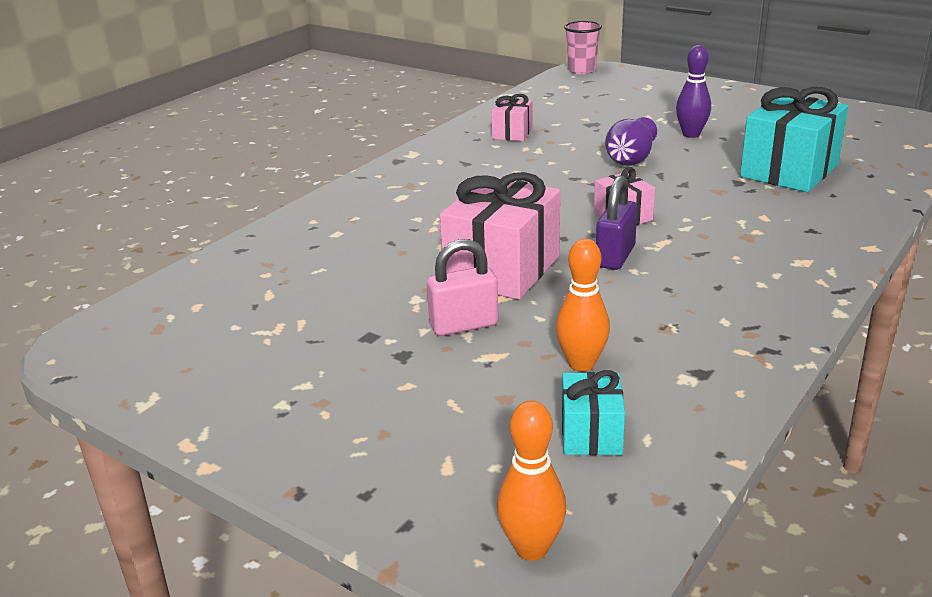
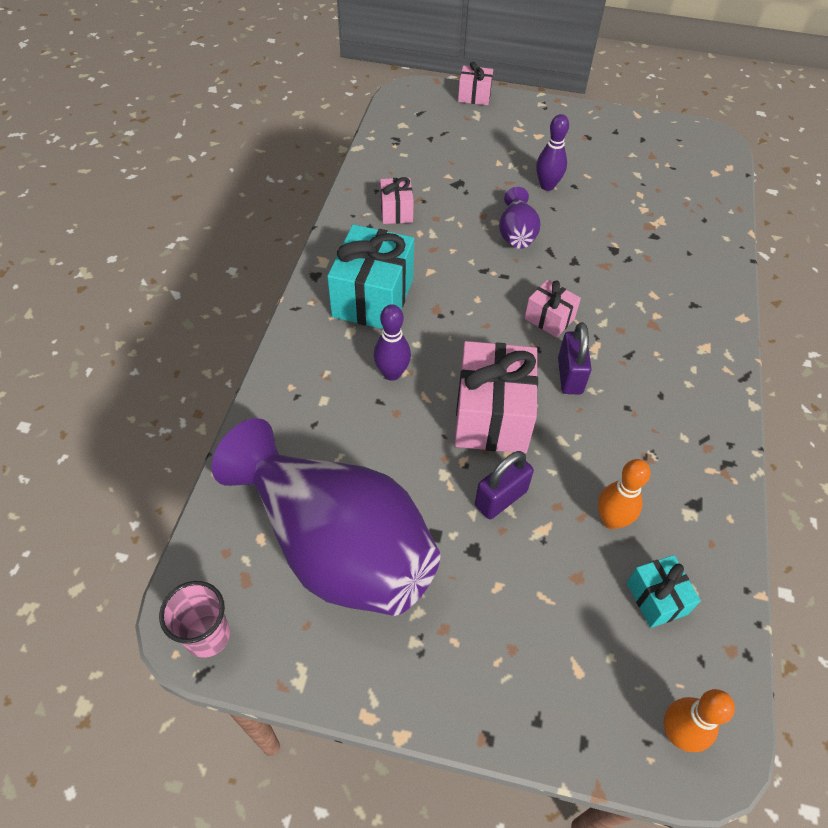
camera: 25 degrees left, 25 degrees up
pink padlock [427,239,499,336] -> purple padlock [475,451,534,519]
pink cup [564,21,602,74] -> pink cup moved to [159,581,230,658]
turquoise gift [740,87,848,192] -> turquoise gift moved to [327,224,414,329]
none -> purple vase [212,418,440,616]
none -> purple bowling pin [374,304,411,381]
none -> pink gift [458,61,493,105]

